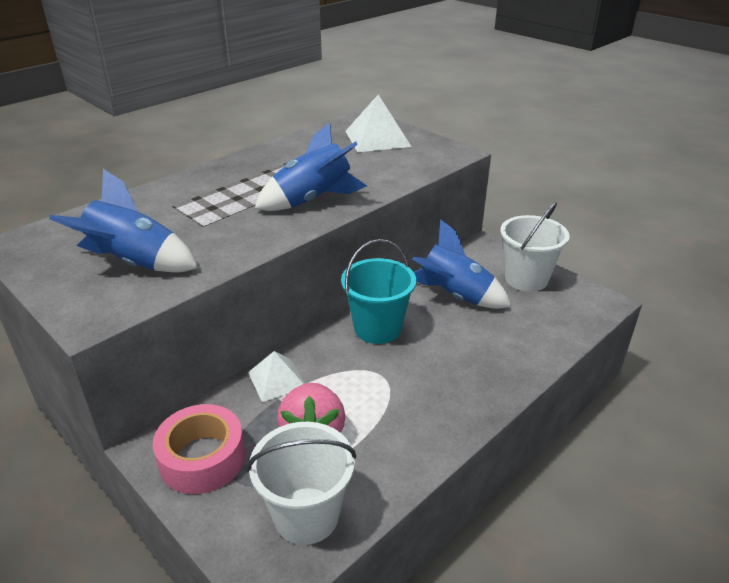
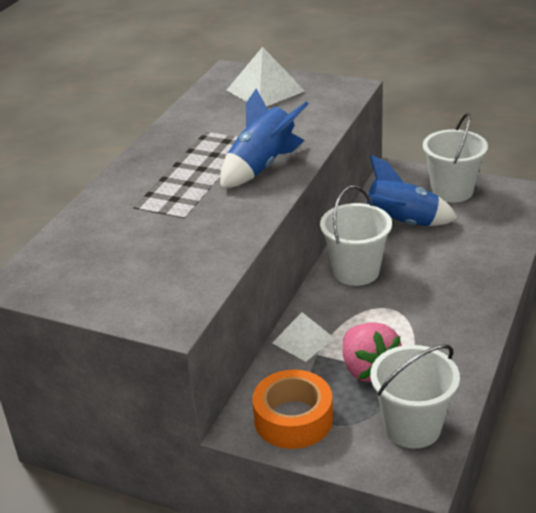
camera: 20 degrees left, 0 degrees up
blue rocket [49,169,198,272] -> none
pink tape [153,404,245,494] -> orange tape [252,370,333,449]
turquoise bucket [341,239,416,344] -> white bucket [320,185,392,286]

